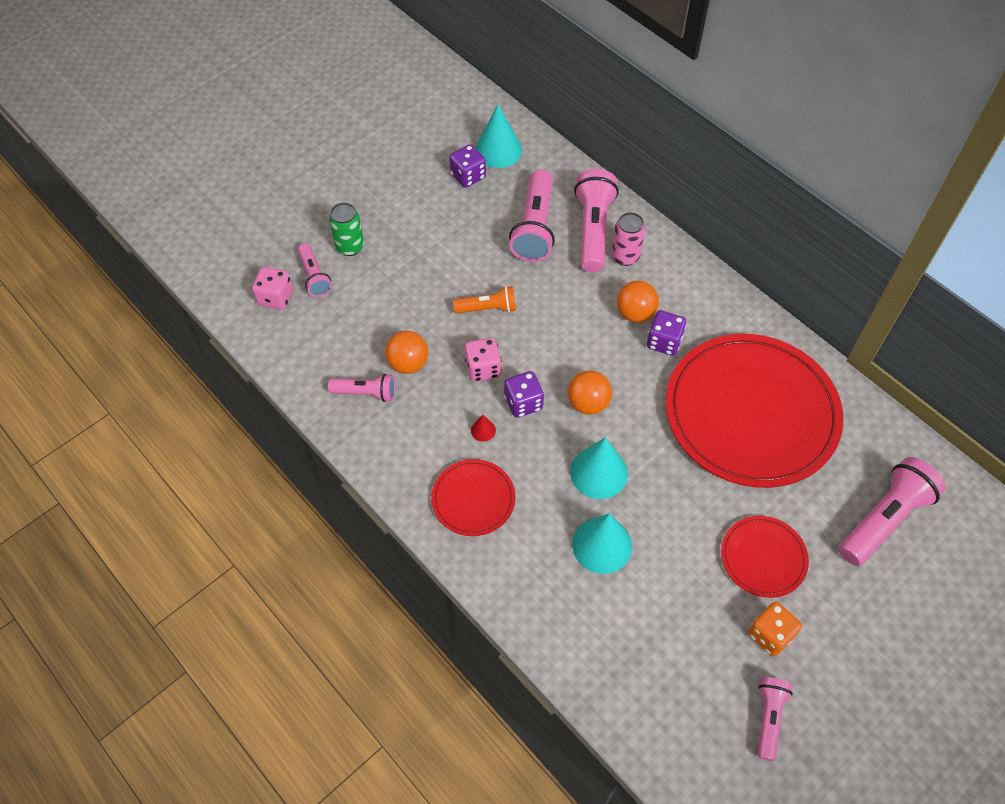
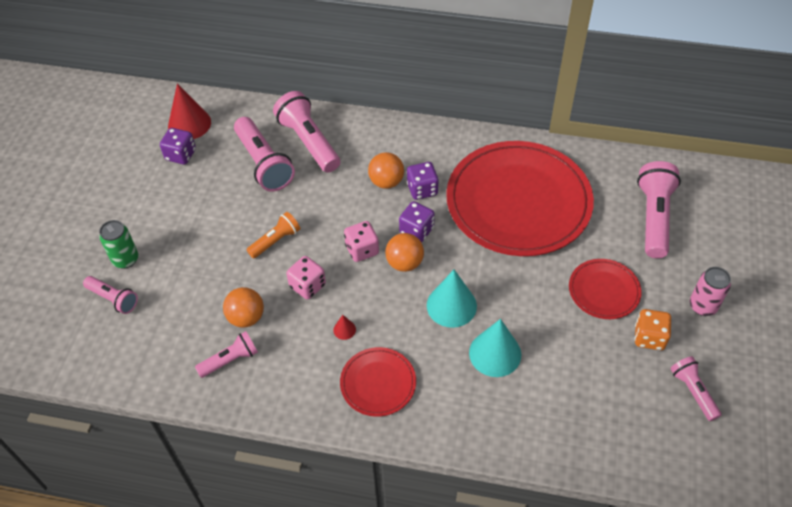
camera: 35 degrees left, 5 degrees down
pink dice [252,267,293,310] -> pink dice moved to [344,221,379,262]
turquoise cone [475,104,522,168] -> red cone [168,83,211,139]
purple dice [504,371,544,418] -> purple dice moved to [399,201,435,242]
pink can [611,212,645,266] -> pink can moved to [690,267,731,316]

